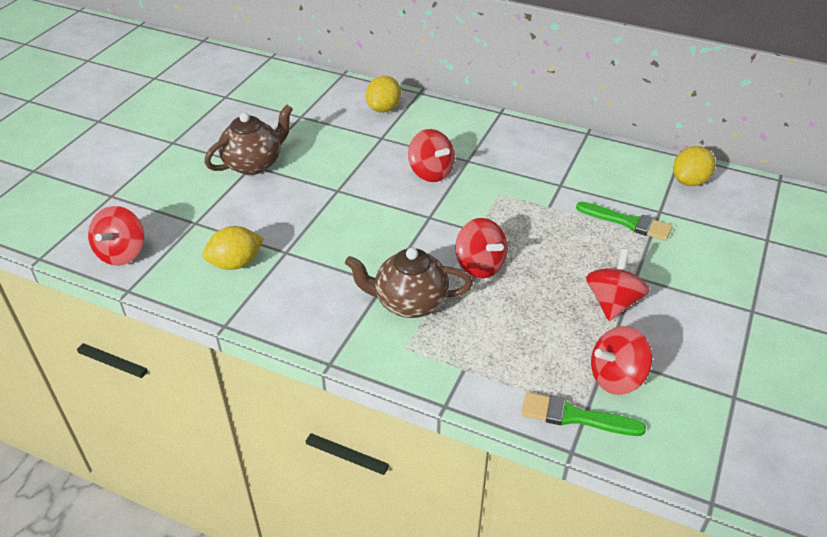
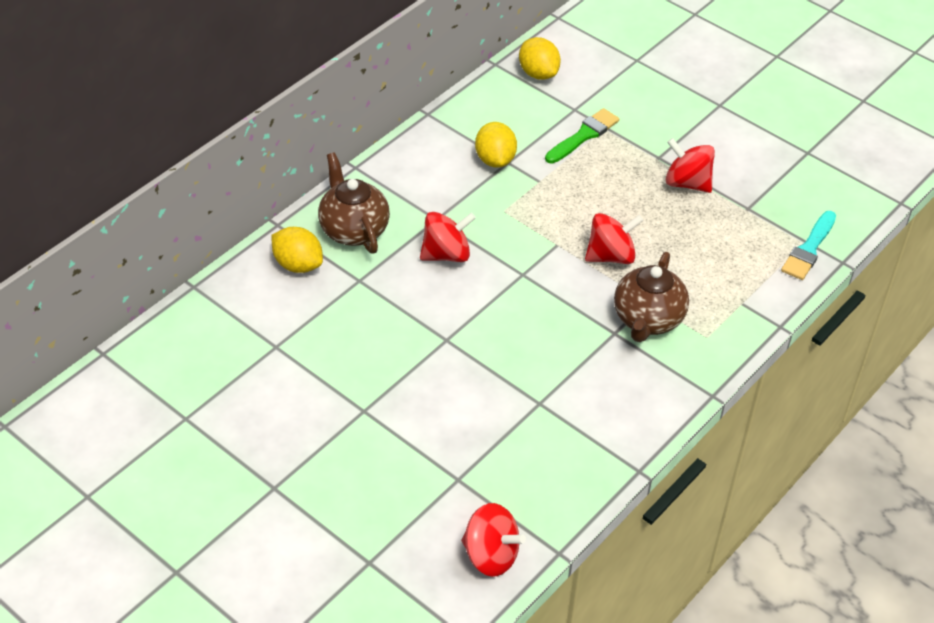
camera: 75 degrees left, 5 degrees up
yellow lemon [203,226,264,270] -> yellow lemon moved to [475,122,517,168]
brown teapot [204,104,293,175] -> brown teapot moved to [318,152,390,254]
green brush [521,392,646,436] -> turquoise brush [781,211,836,280]
red spinning top [591,326,652,395] -> none

